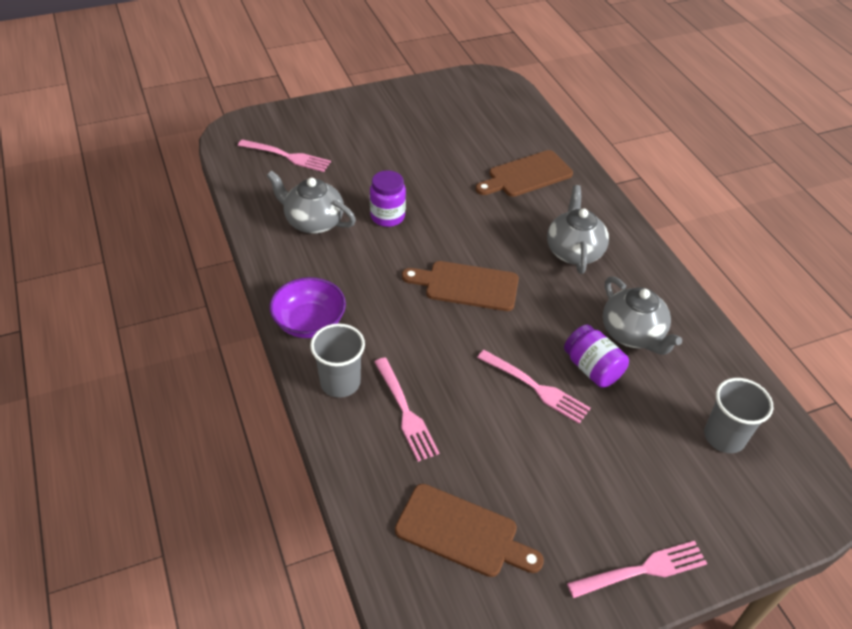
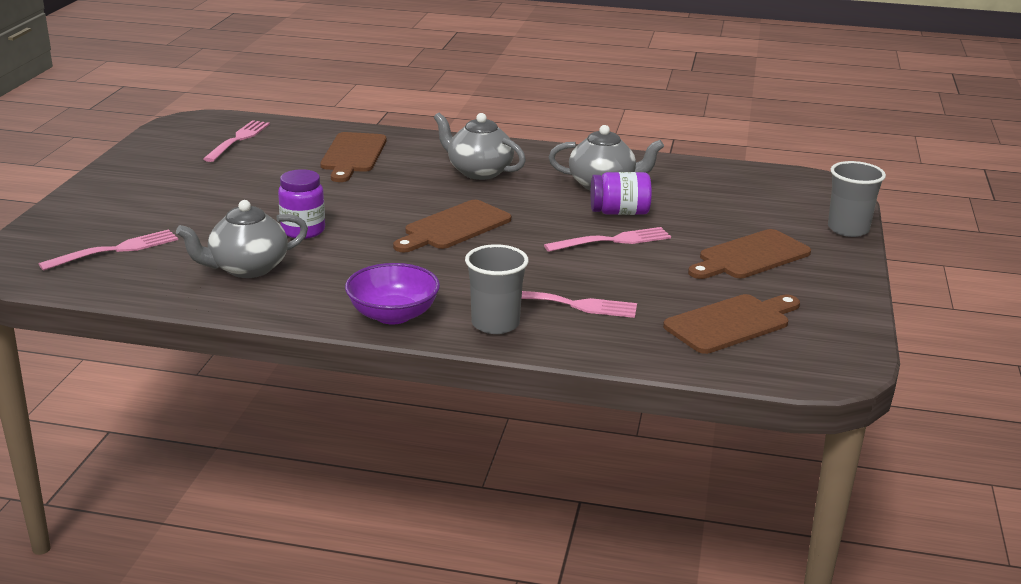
camera: 55 degrees left, 20 degrees down
pink fork [567,541,707,598] -> pink fork moved to [203,120,270,162]
grey cup [704,378,773,453] -> grey cup moved to [828,161,886,237]
none -> brown cutting board [688,229,811,279]

